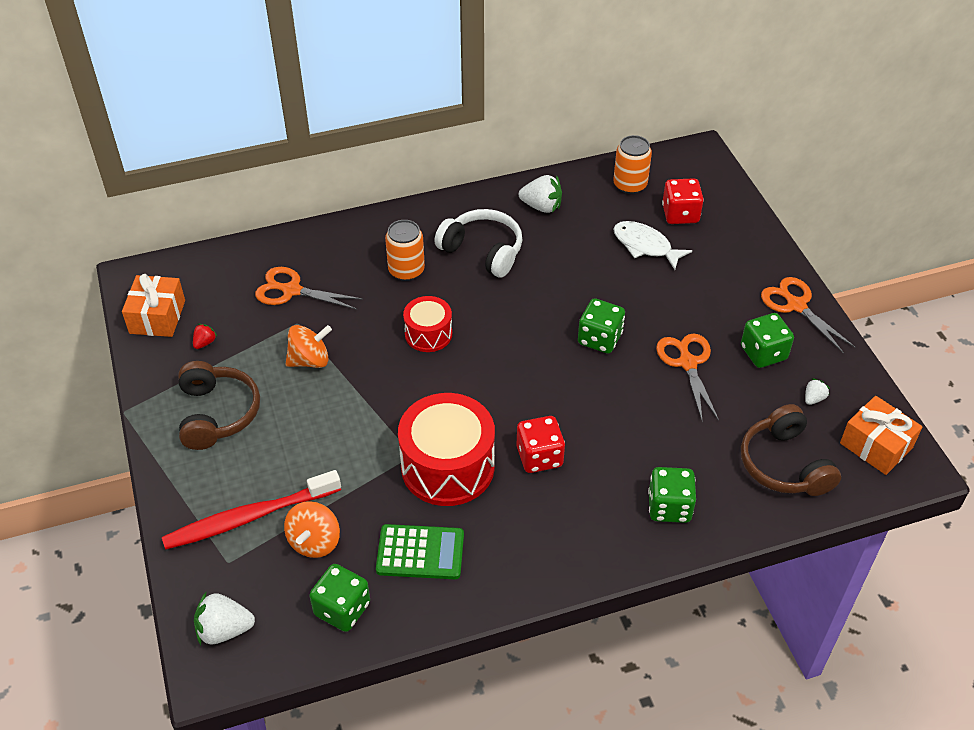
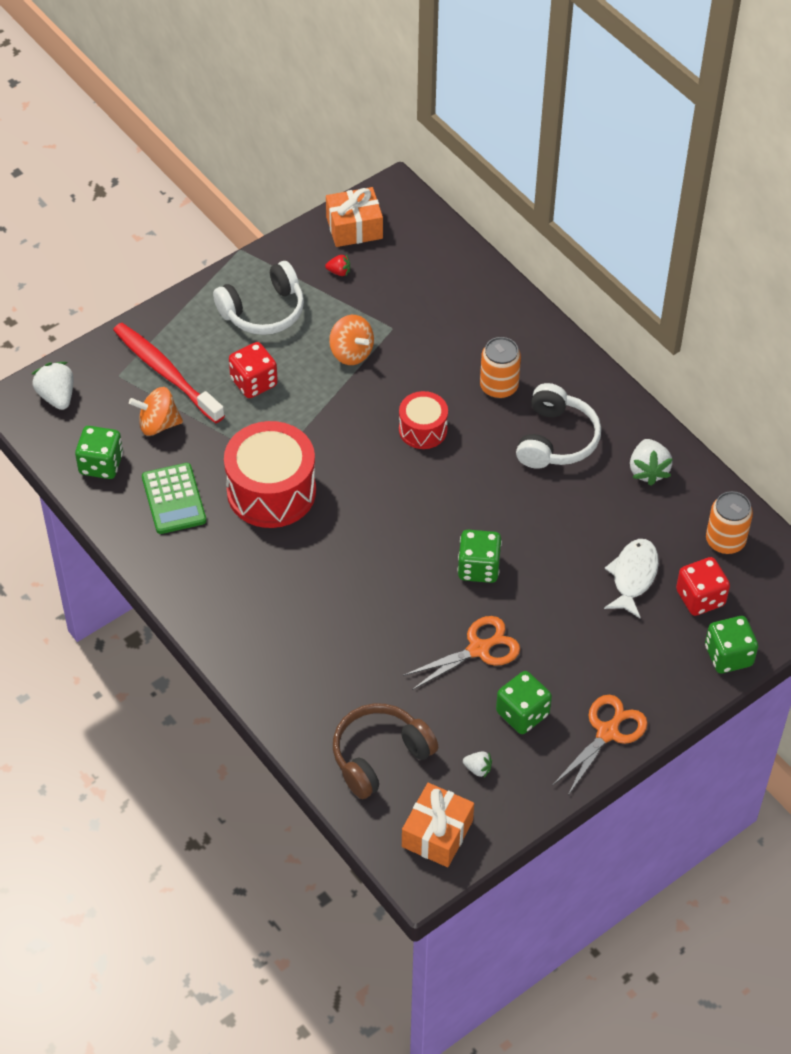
camera: 70 degrees right, 5 degrees up
brown headphones [178,361,260,450] -> white headphones [213,261,304,335]
orange scissors [255,267,363,310] -> none
red dice [517,416,565,473] -> red dice moved to [229,342,278,398]
green dice [648,467,696,523] -> green dice moved to [705,616,758,673]

